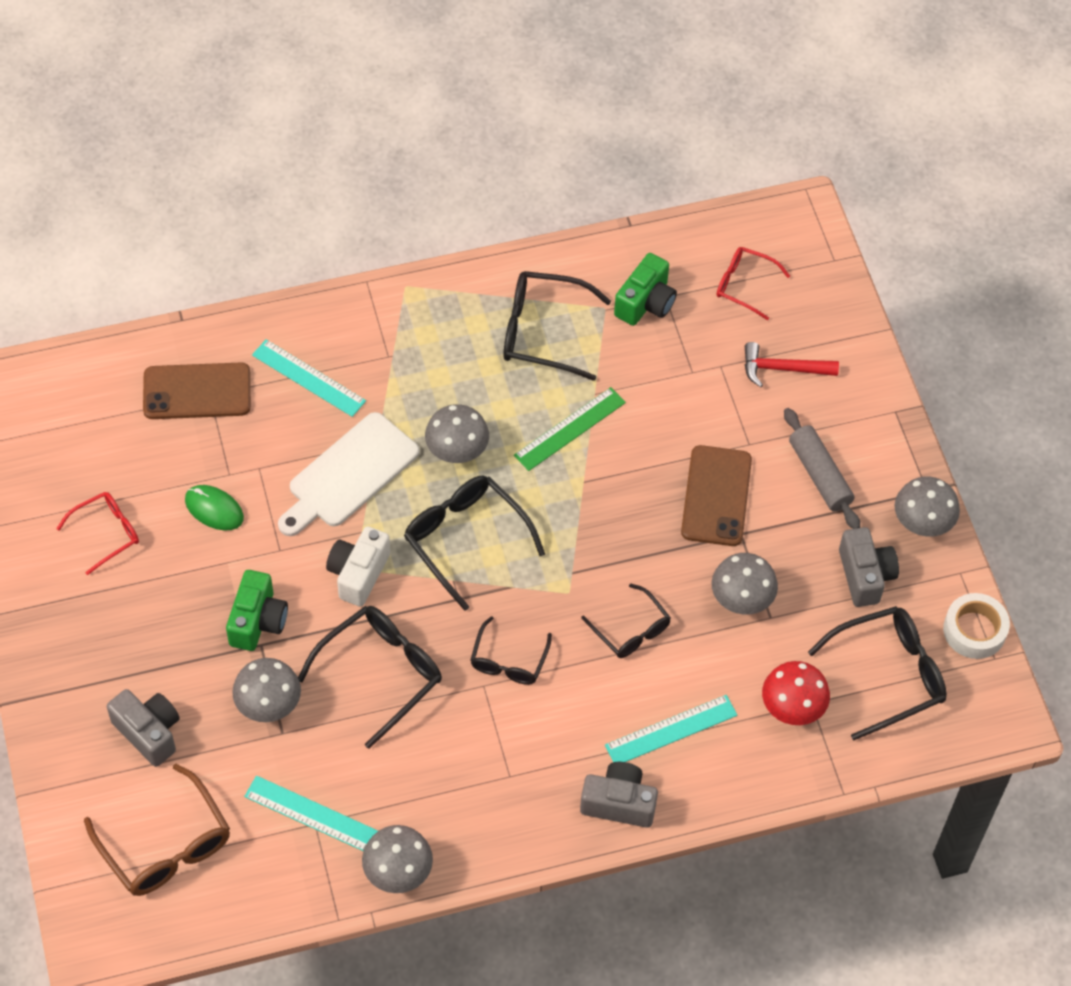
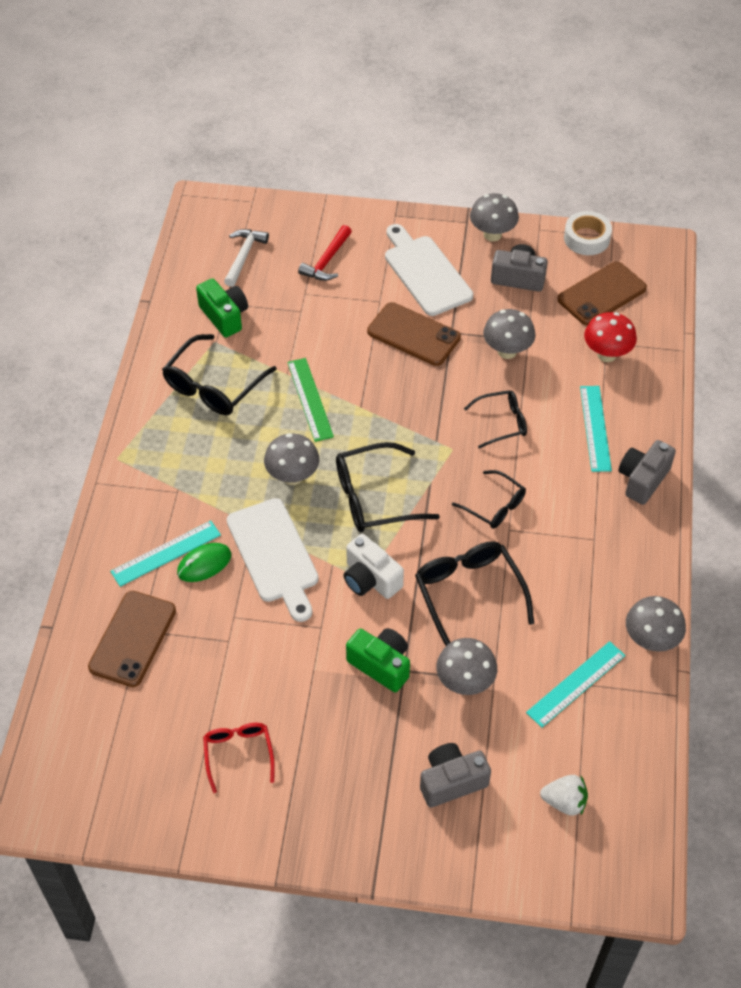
camera: 65 degrees left, 5 degrees down
brown glasses [84,764,230,896] -> white strawberry [540,775,588,816]
green mouse [185,485,244,530] -> green mouse moved to [177,543,231,582]
red glasses [717,247,790,320] -> white hammer [224,229,269,287]
grey rolling pin [784,408,860,529] -> white cutting board [385,224,473,316]
black glasses [808,606,947,740] -> brown phone [557,261,647,325]

